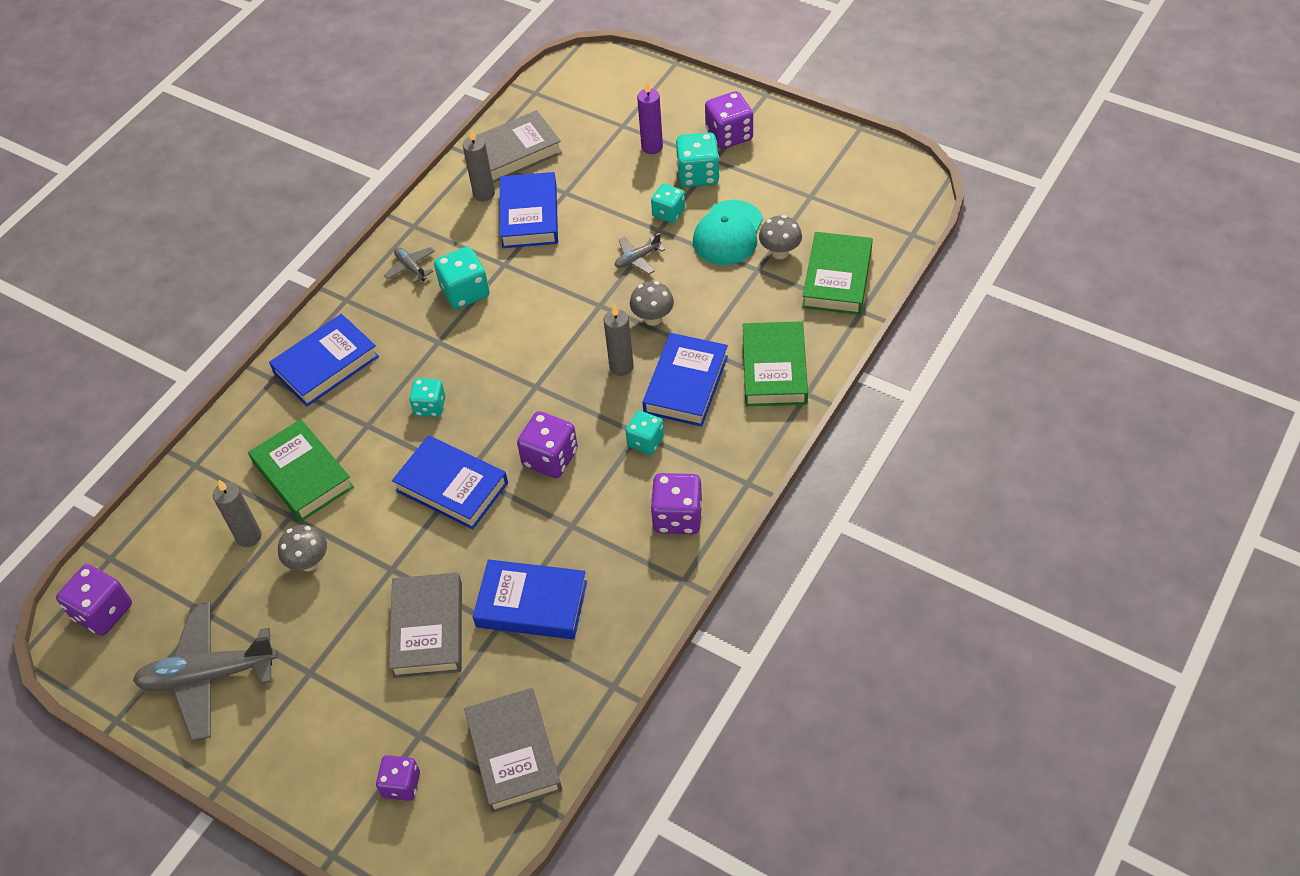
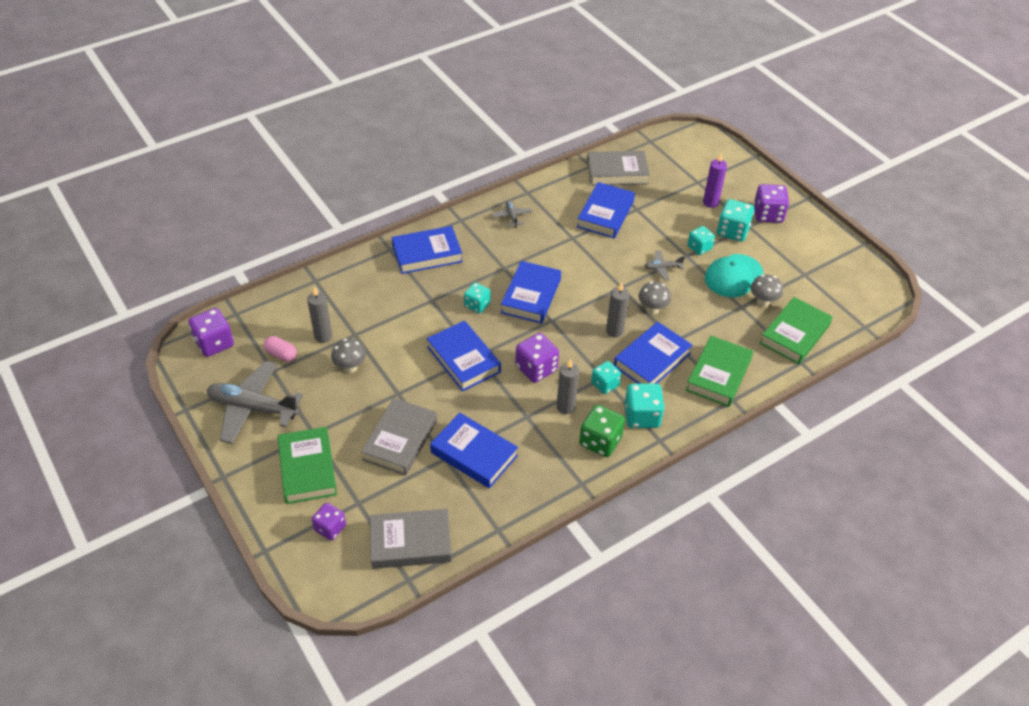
camera: 20 degrees right, 5 degrees down
green book [248,419,354,522] -> green book moved to [278,427,337,504]
turquoise dice [434,247,490,309] -> turquoise dice moved to [625,383,664,428]
grey candle [463,129,495,201] -> grey candle moved to [557,359,579,414]
grey book [464,688,562,813] -> grey book turned 75 degrees clockwise [370,509,452,569]
purple dice [651,473,702,534] -> green dice [579,405,625,457]
none -> pink capsule [264,336,297,362]
none -> blue book [501,261,561,324]

